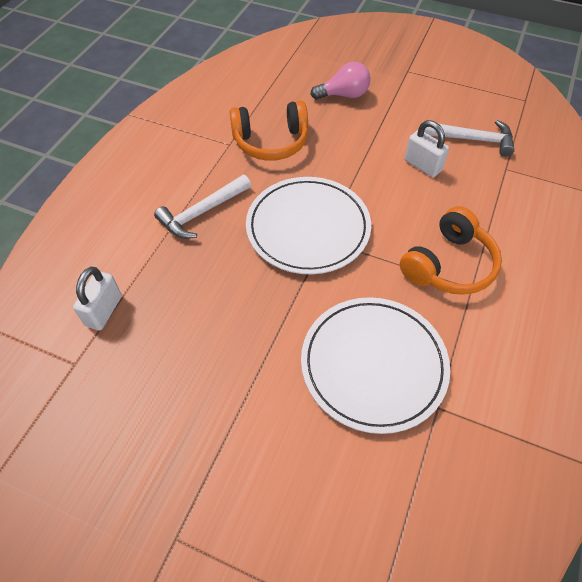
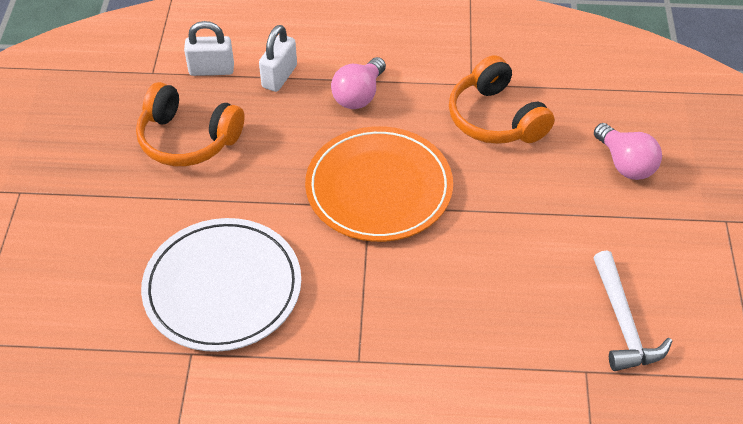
camera: 70 degrees right, 5 degrees down
white hammer [154,175,251,239] -> pink light bulb [331,57,386,109]
white plate [246,177,371,274] -> orange plate [305,126,453,242]
orange headphones [400,206,502,295] -> orange headphones moved to [136,82,245,166]
white padlock [405,120,449,177] -> white padlock moved to [259,25,297,92]

